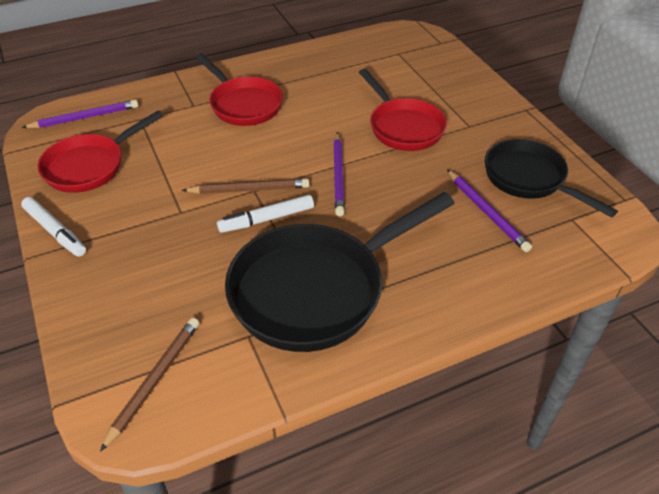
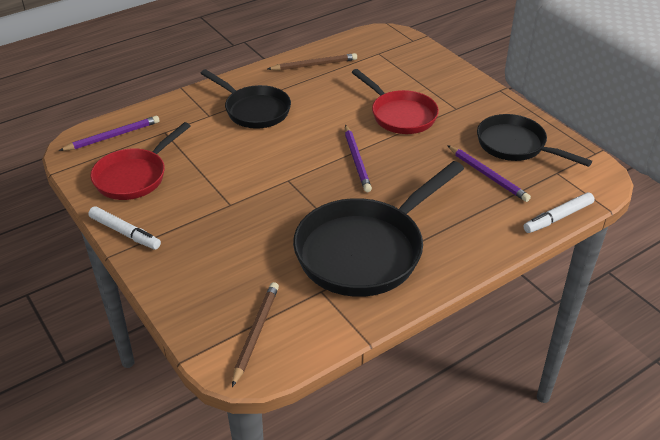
camera: 10 degrees left, 5 degrees down
brown pencil [182,179,310,194] -> brown pencil moved to [268,53,357,71]
red pan [195,53,283,126] -> black pan [201,69,291,129]
white marker [217,195,314,233] -> white marker moved to [524,192,595,233]

